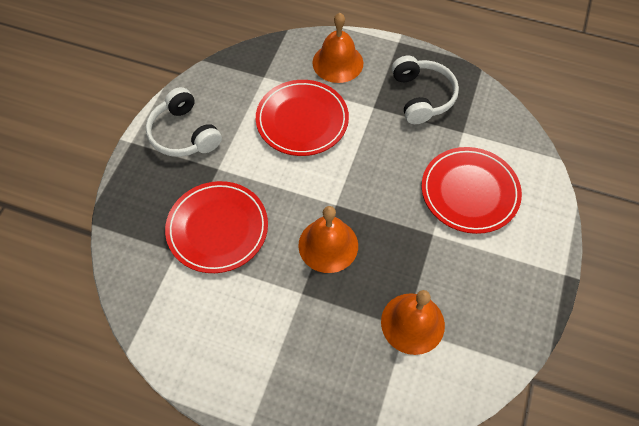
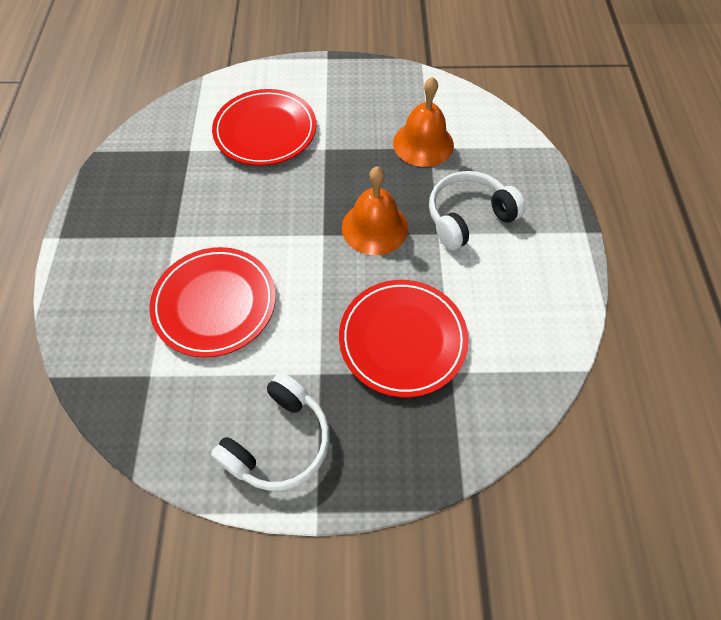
camera: 110 degrees left, 0 degrees up
orange bell [312,13,363,83] -> none
white headphones [392,56,459,124] -> white headphones moved to [429,171,525,250]

